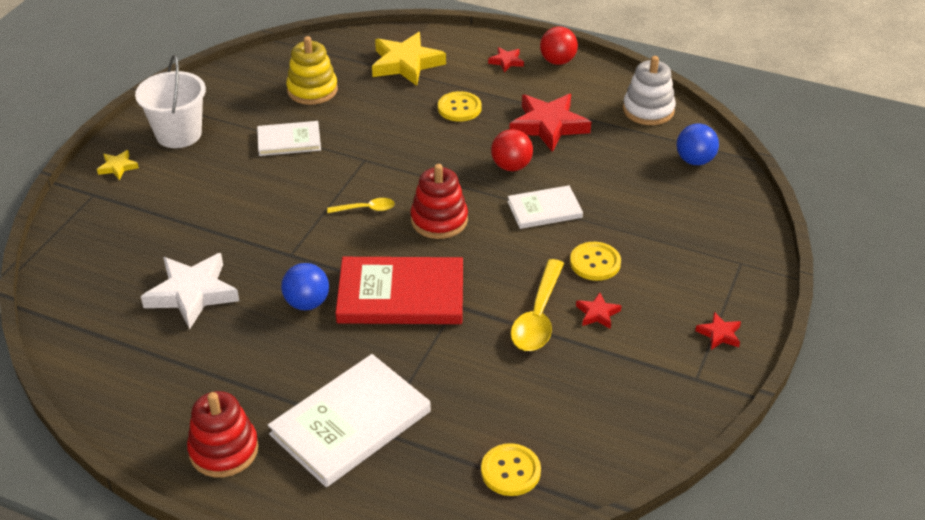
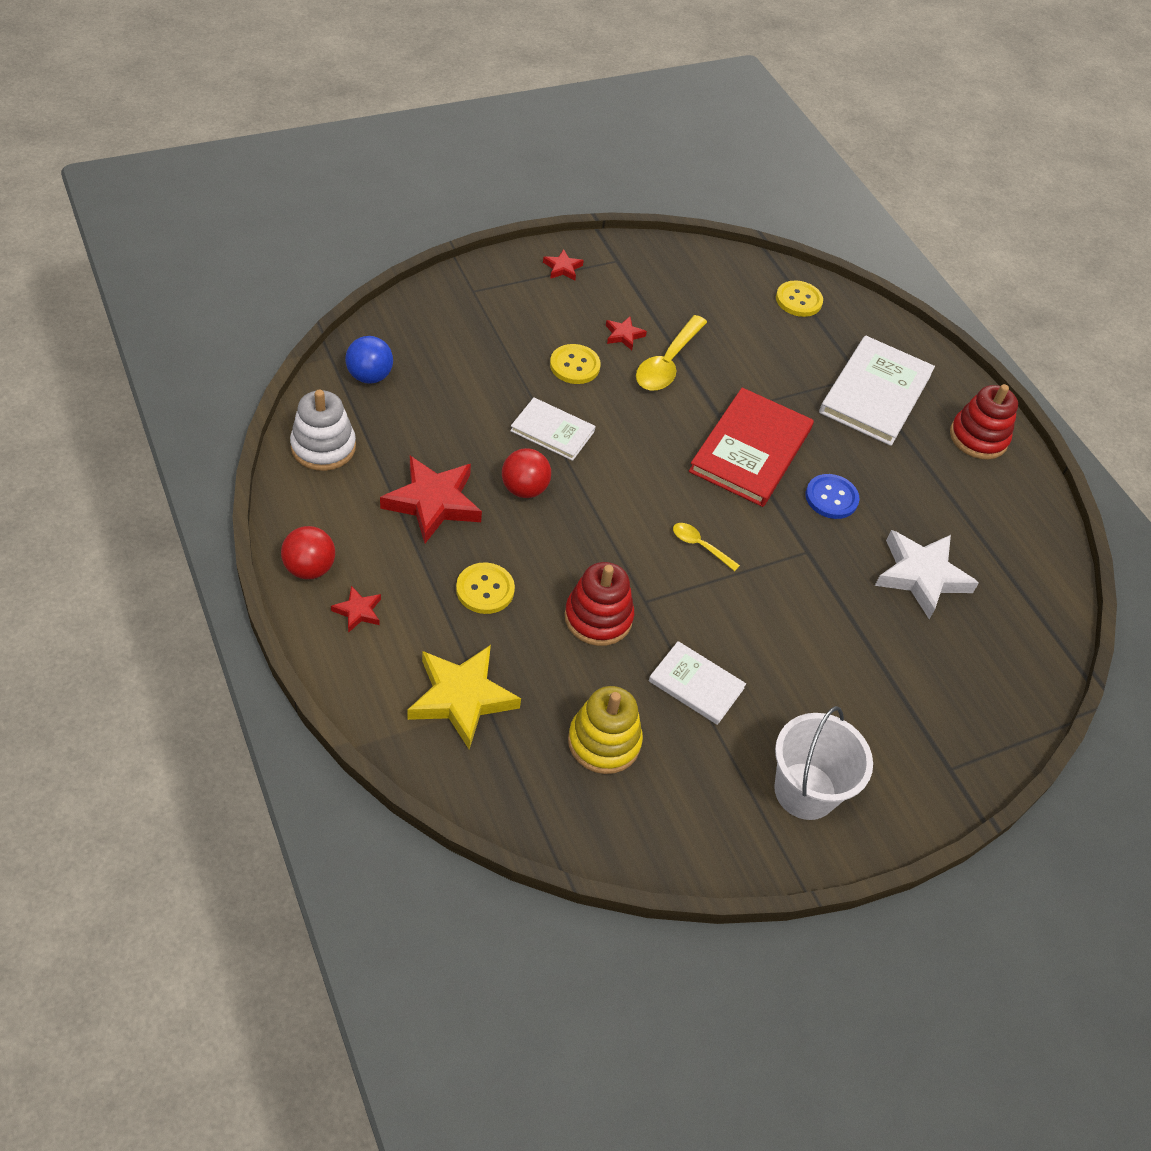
camera: 145 degrees left, 10 degrees up
yellow star [97,150,139,180] -> none
white book [268,354,431,487] -> white book turned 60 degrees counterclockwise [819,336,935,446]
blue ball [281,263,329,311] -> blue button [806,474,859,519]
red book [335,257,463,324] -> red book turned 75 degrees clockwise [689,388,814,507]
red stacking toy [410,164,468,239] -> red stacking toy moved to [564,562,634,646]
yellow spoon [511,259,564,351] -> yellow spoon turned 150 degrees clockwise [636,315,707,391]

